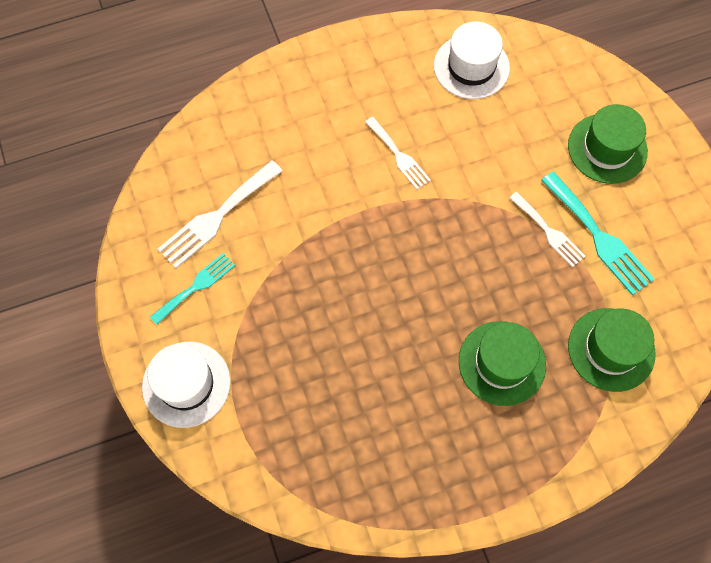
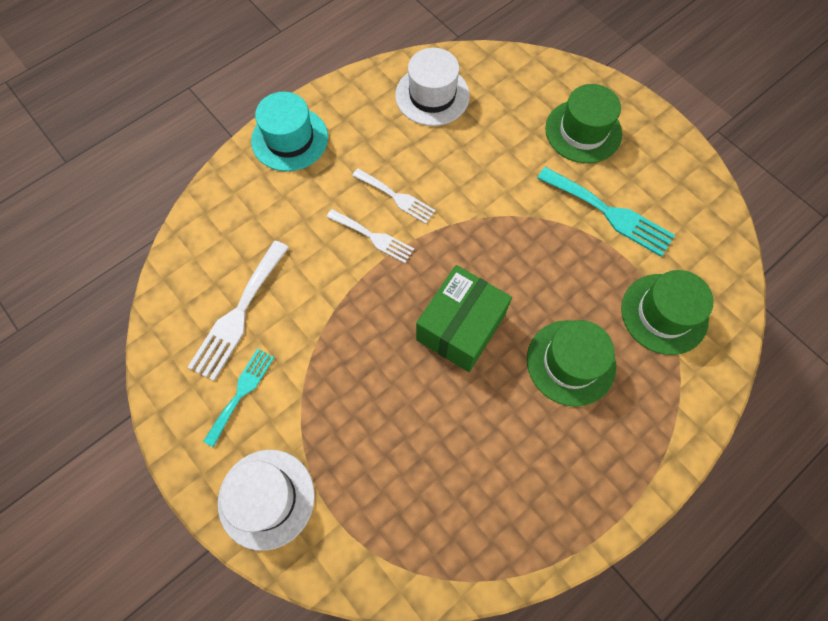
camera: 20 degrees left, 0 degrees up
white fork [509,192,585,267] -> white fork moved to [327,209,414,263]
none -> turquoise hat [251,92,328,171]
none -> green box [416,265,512,372]

